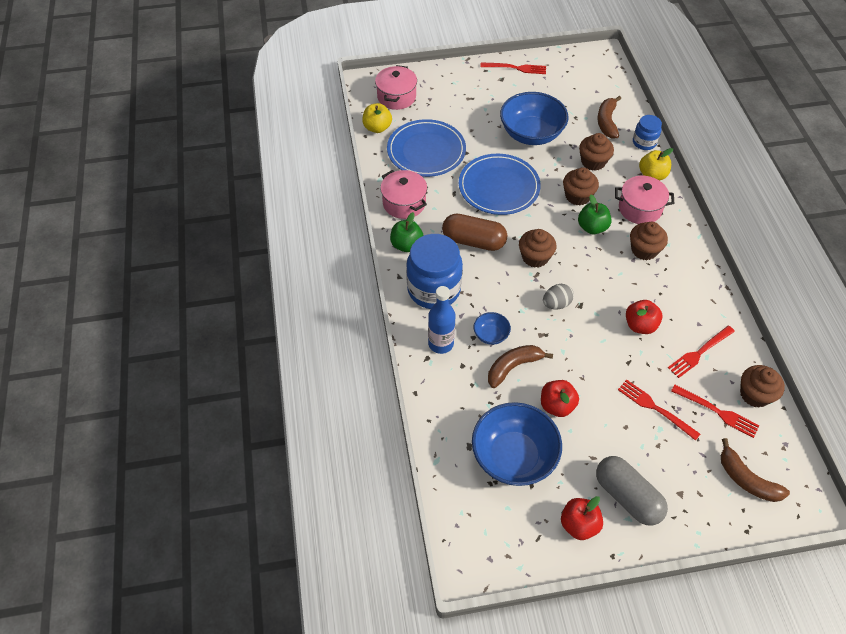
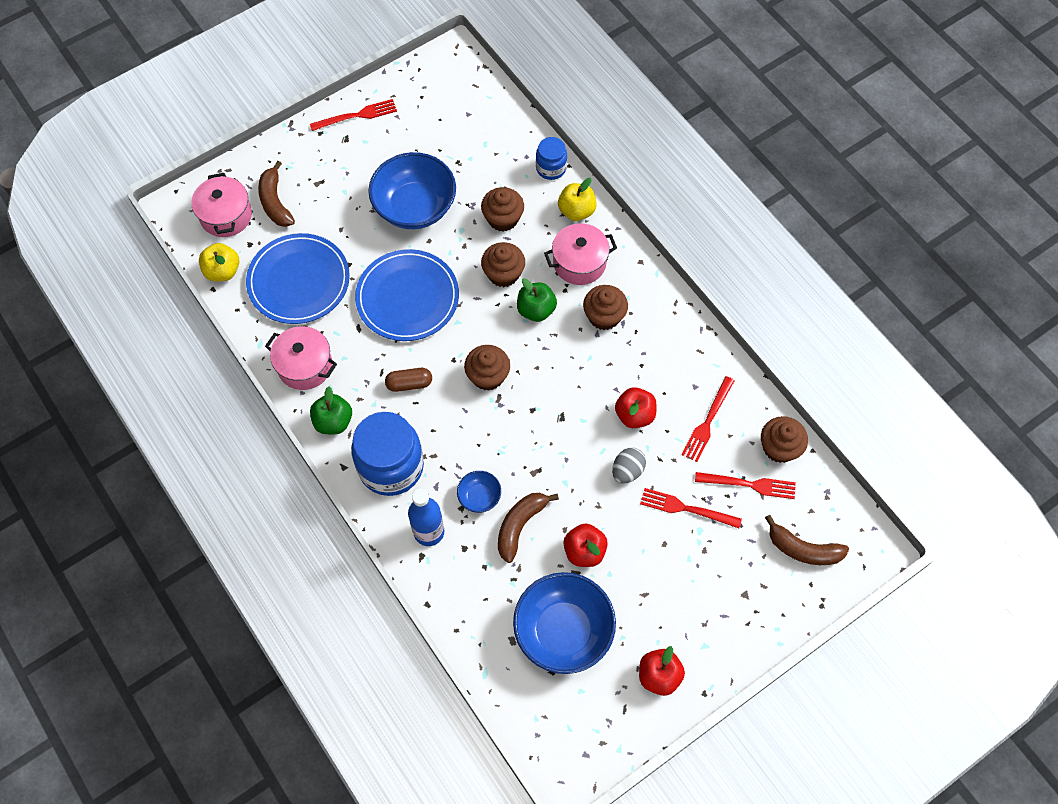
camera: 25 degrees left, 10 degrees up
brown capsule [442,214,507,251] -> brown capsule [385,368,432,392], size x0.58
grey egg [543,284,574,310] -> grey egg moved to [612,448,646,484]
grey capsule [596,456,668,525] -> none
brown banana [597,96,621,139] -> brown banana moved to [258,161,295,227]

